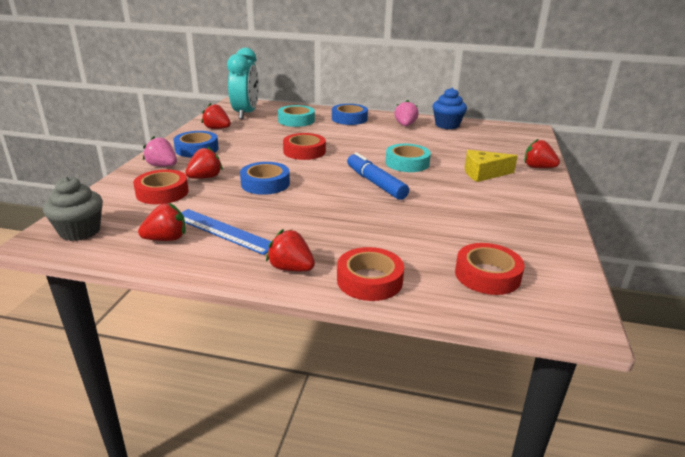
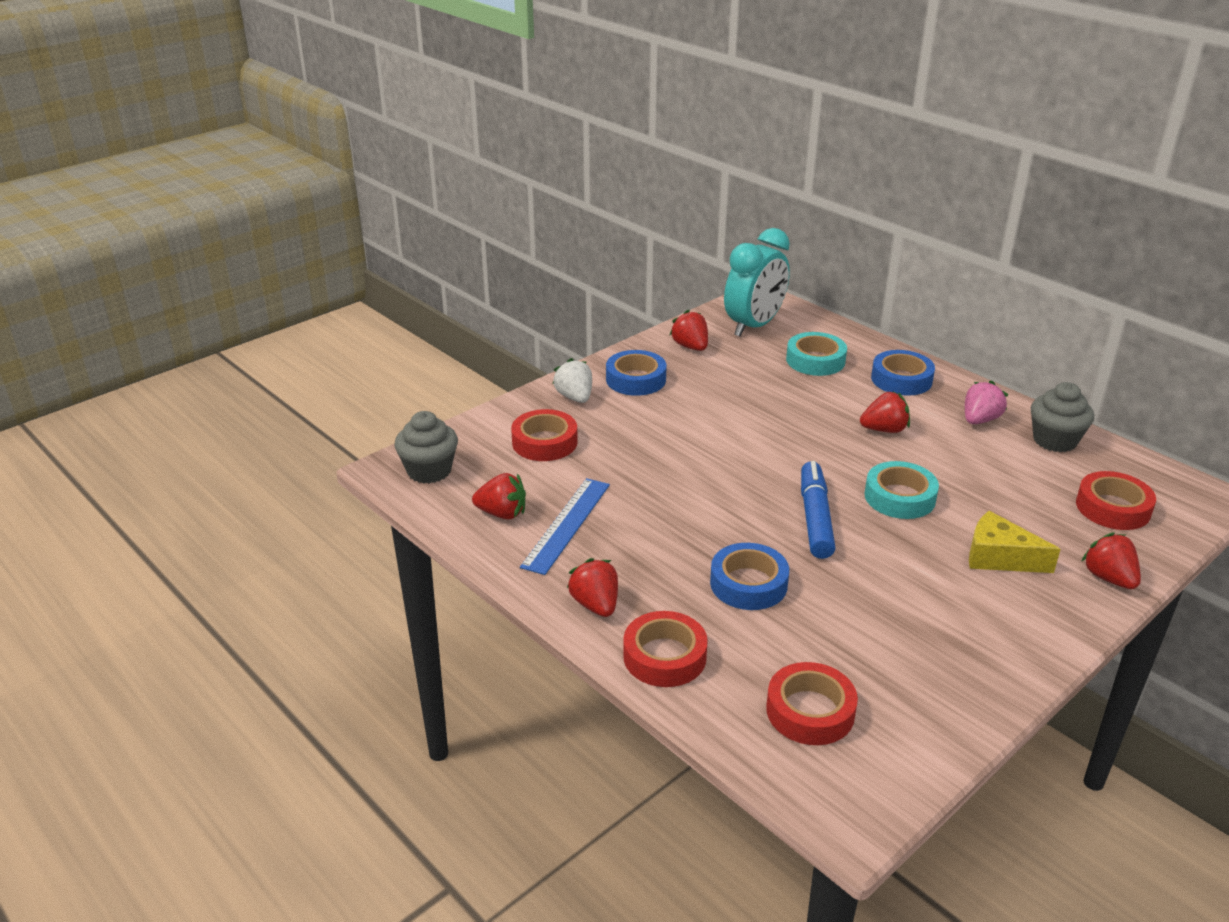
camera: 35 degrees right, 5 degrees up
pink strawberry [143,136,177,167] -> white strawberry [552,358,592,403]
blue ruler [181,209,271,255] -> blue ruler turned 45 degrees clockwise [520,478,610,575]
red strawberry [185,146,223,179] -> red strawberry moved to [860,392,910,433]
blue tape [240,162,290,195] -> blue tape moved to [710,543,789,610]
red tape [283,133,326,160] -> red tape moved to [1076,471,1156,530]
blue cupcake [432,88,467,129] -> grey cupcake [1031,382,1094,452]

